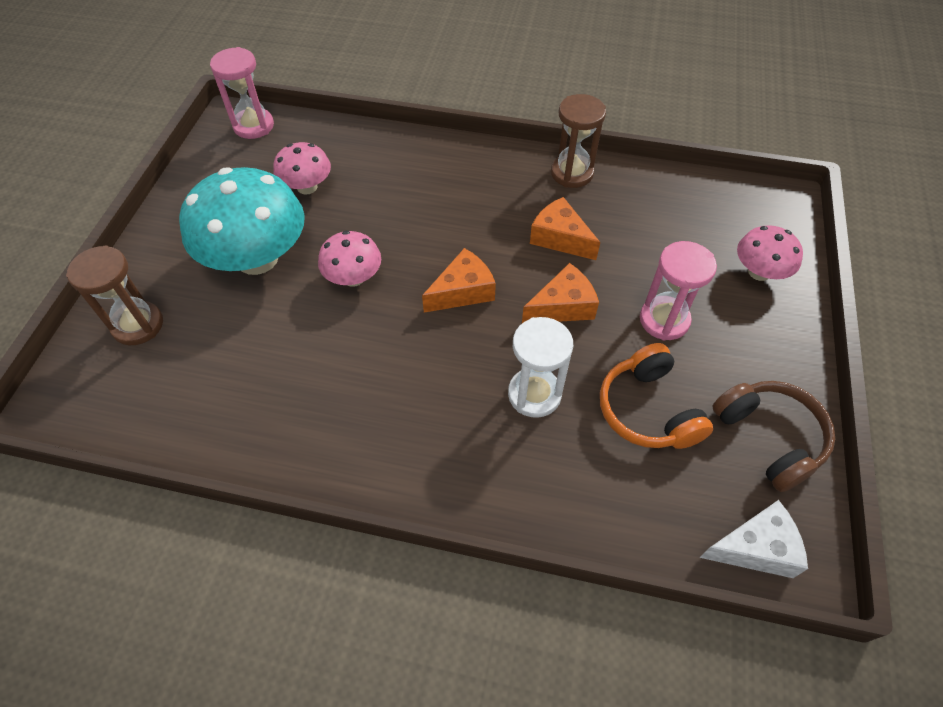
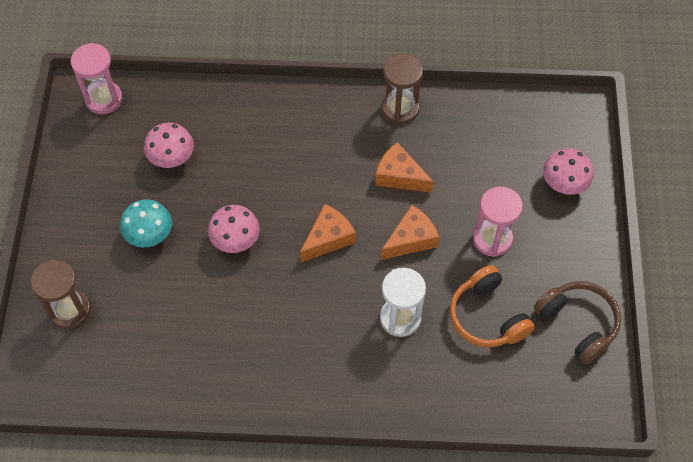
camera: 10 degrees left, 5 degrees up
turquoise mushroom [179,167,305,275] -> turquoise mushroom [120,199,172,247], size x0.53
white cheese [700,500,808,578] -> none

